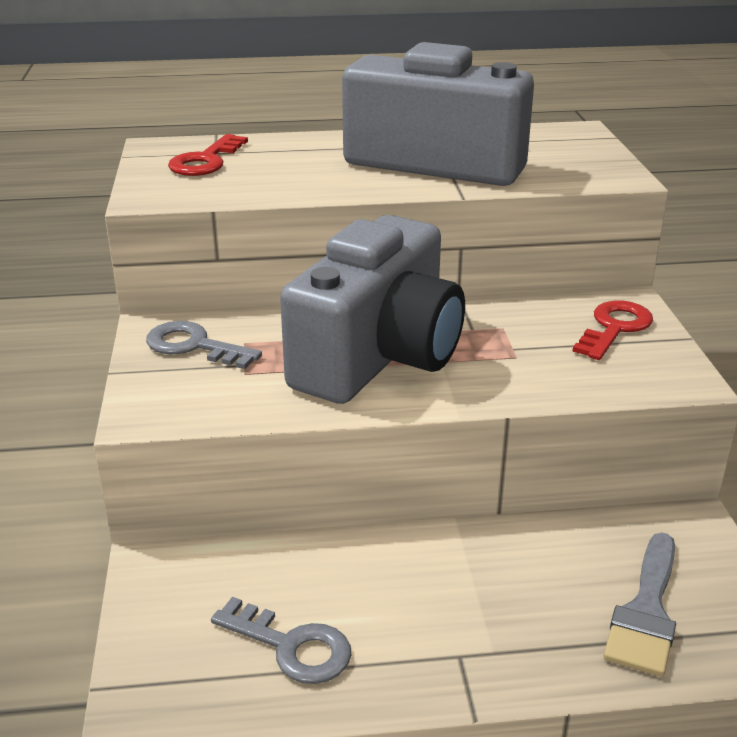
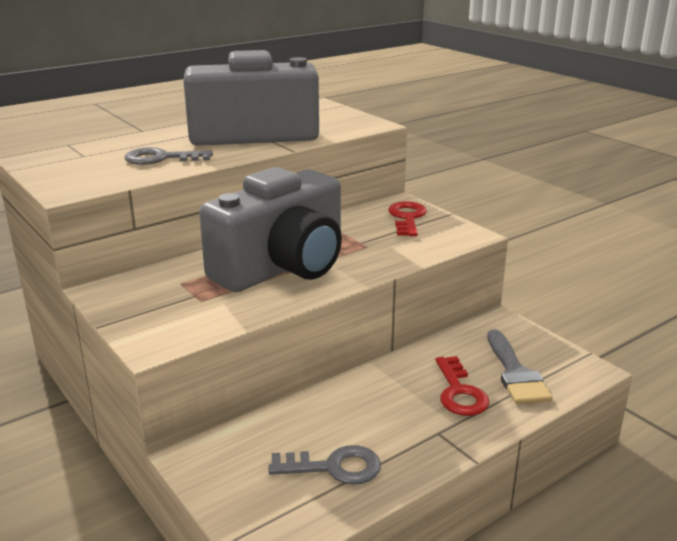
camera: 30 degrees left, 5 degrees down
grey key [146,321,262,369] -> grey key moved to [124,147,213,165]
red key [168,134,248,176] -> red key moved to [436,356,489,416]
grey camera [280,215,465,404] -> grey camera turned 45 degrees clockwise [199,167,342,292]

